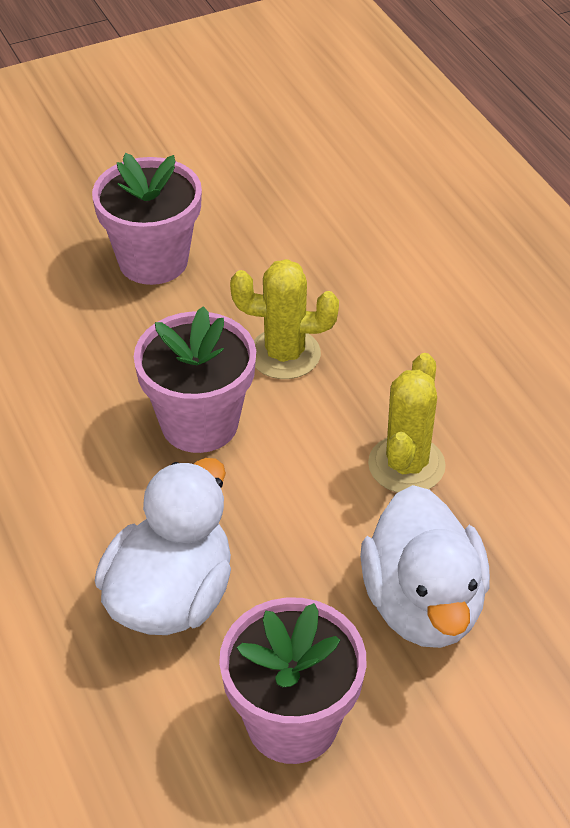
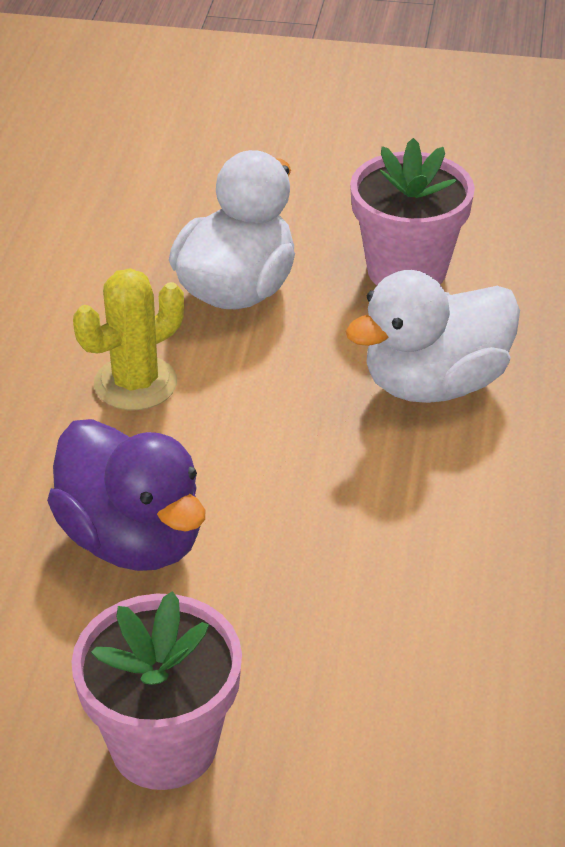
camera: 145 degrees left, 5 degrees down
pink flower pot [134,306,256,453] -> none
yellow cactus [230,259,339,379] -> purple duck [47,419,205,571]

